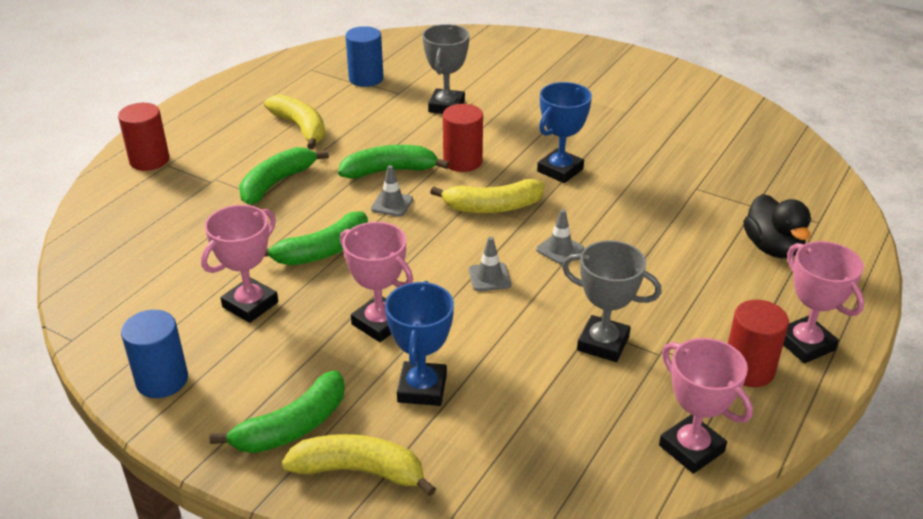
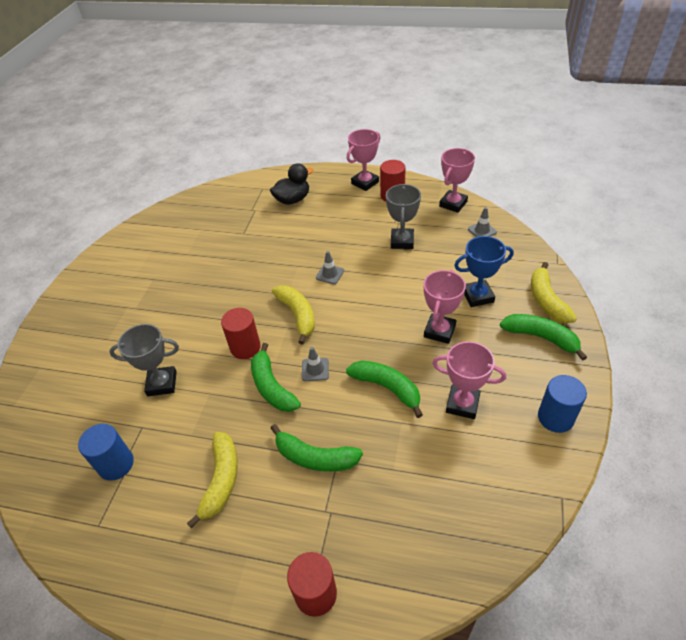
camera: 105 degrees left, 10 degrees up
yellow banana [264,94,325,149] -> yellow banana turned 150 degrees clockwise [187,432,238,528]
grey traffic cone [469,237,511,291] -> grey traffic cone moved to [468,207,497,237]
blue trophy [537,82,592,183] -> none

